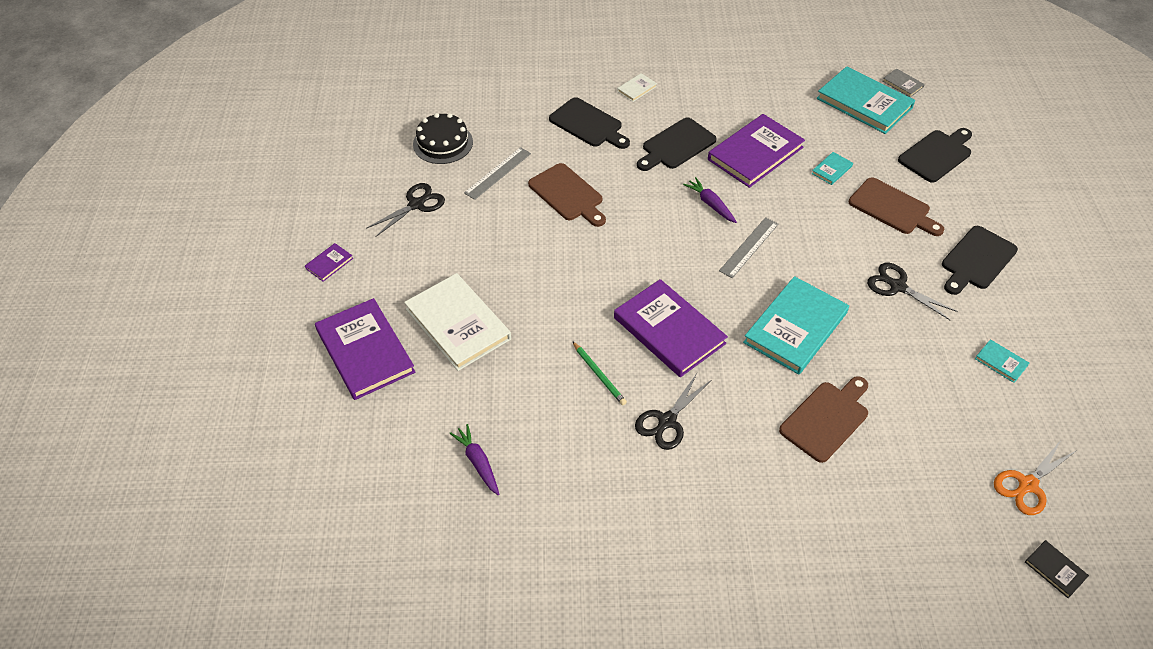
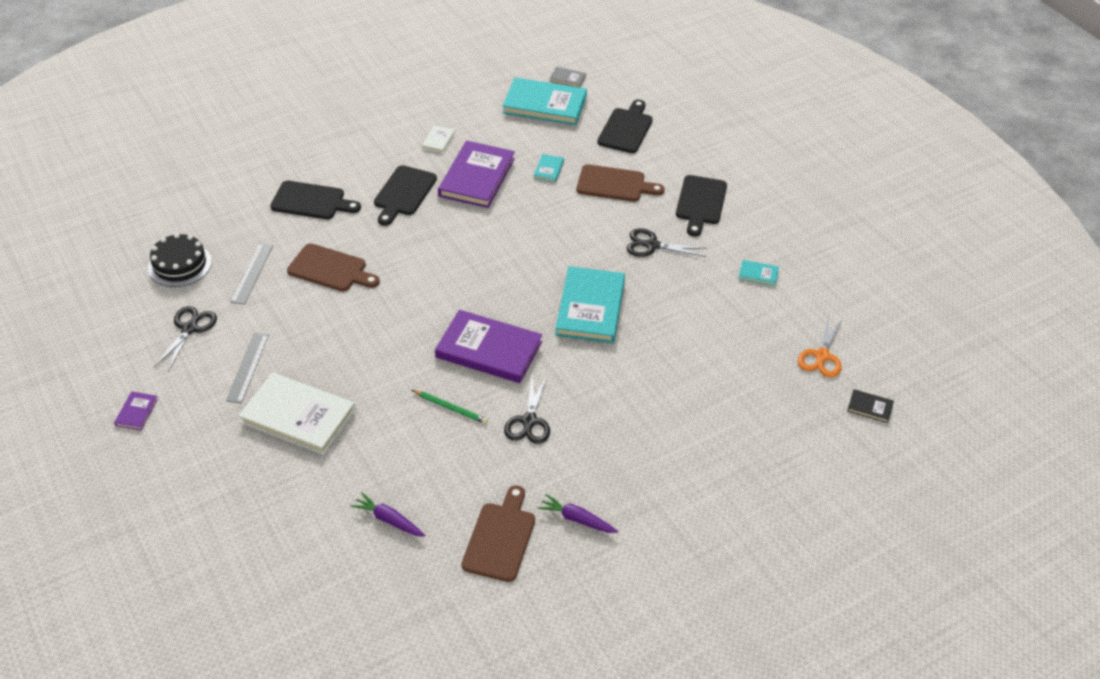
camera: 30 degrees left, 5 degrees down
purple book [315,298,415,400] -> none
white book [617,73,657,102] -> white book moved to [422,125,455,153]
purple carrot [683,177,737,223] -> purple carrot moved to [538,494,618,533]
grey ruler [719,217,778,278] -> grey ruler moved to [226,333,269,403]
brown cutting board [779,376,868,463] -> brown cutting board moved to [462,485,535,582]

